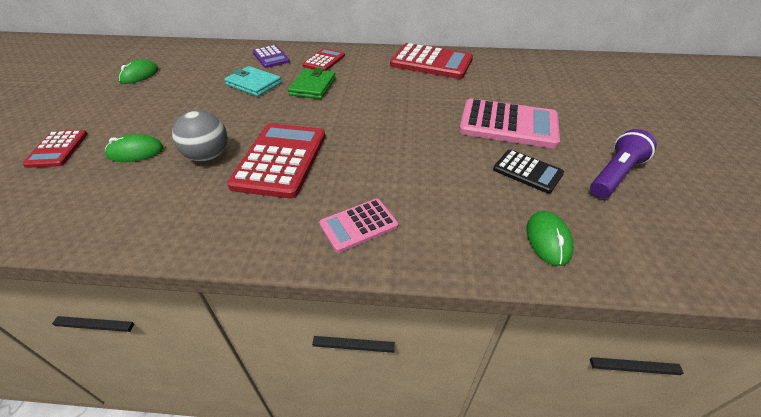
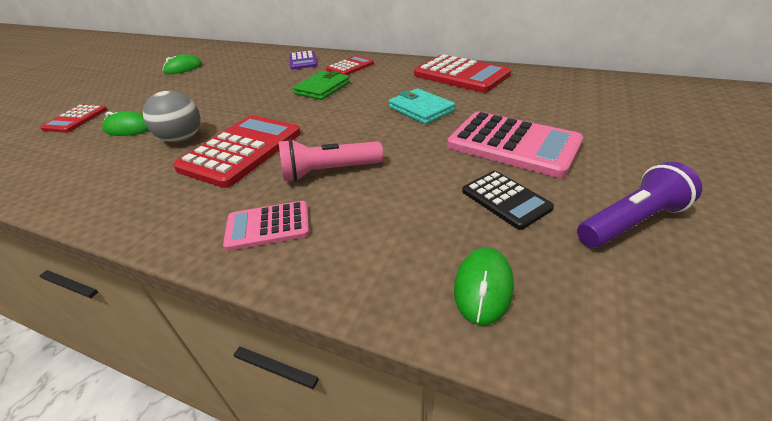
camera: 20 degrees right, 5 degrees down
turquoise wallet [224,66,281,97] -> turquoise wallet moved to [389,88,455,124]
none -> pink flashlight [279,139,383,182]

